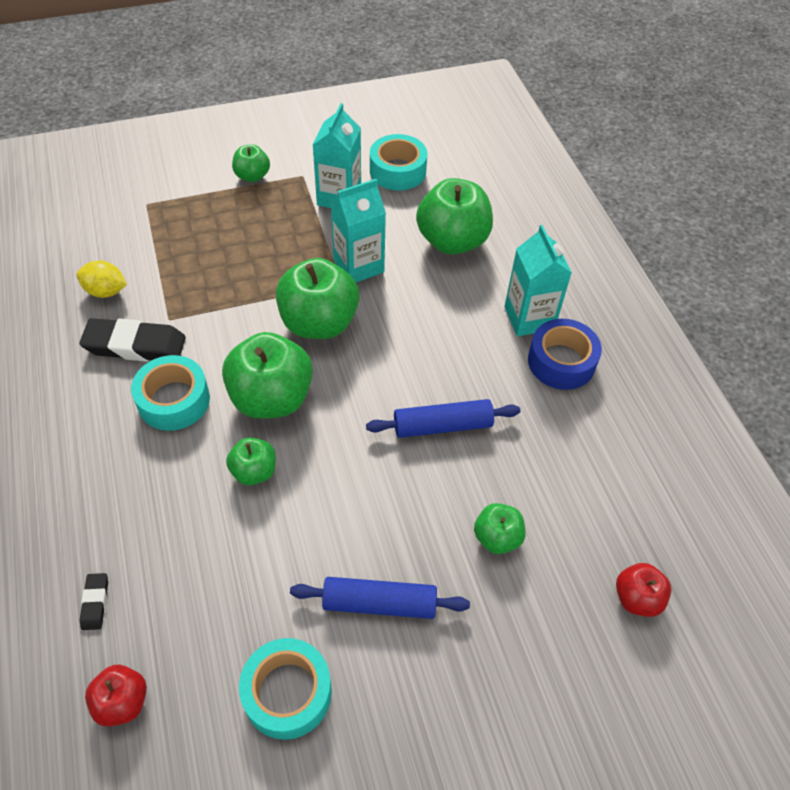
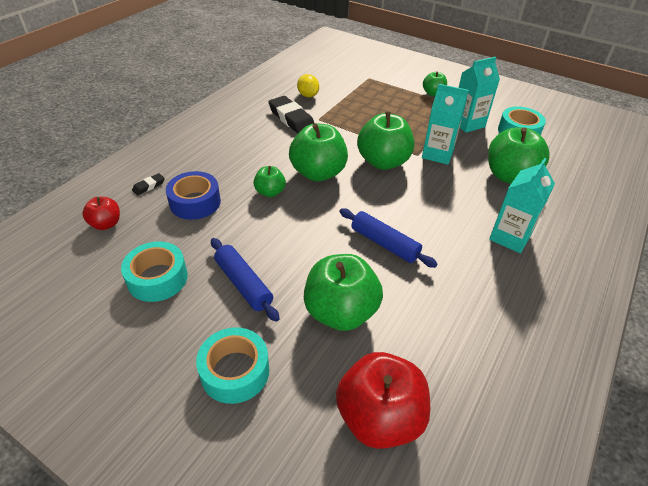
camera: 50 degrees right, 10 degrees down
turquoise tape [131,355,210,431] -> turquoise tape moved to [196,327,269,404]
green apple [474,503,525,554] -> green apple [304,254,383,331], size x1.90
blue tape [528,319,602,390] -> blue tape moved to [166,171,221,220]
red apple [616,563,672,617] -> red apple [336,352,430,449], size x1.90

